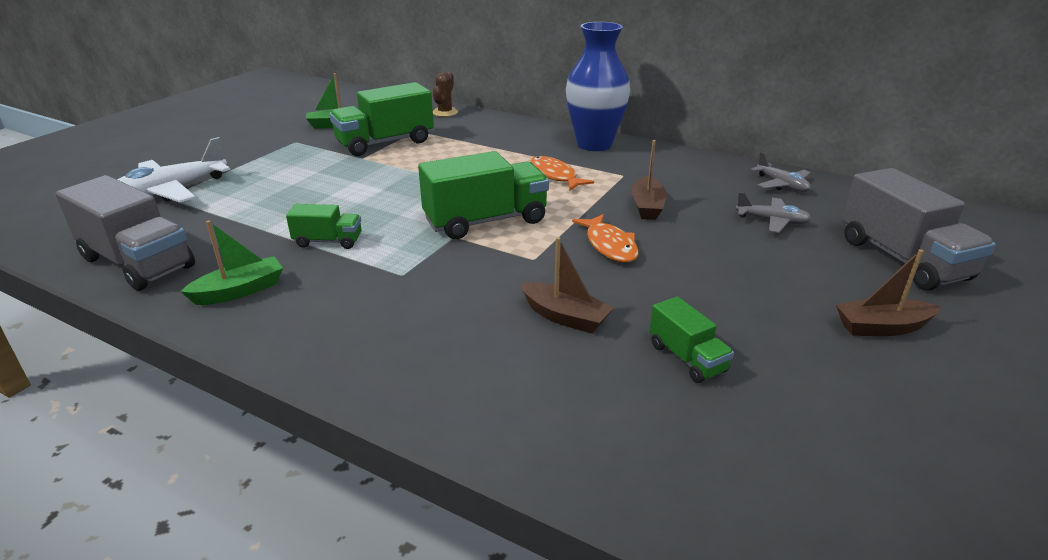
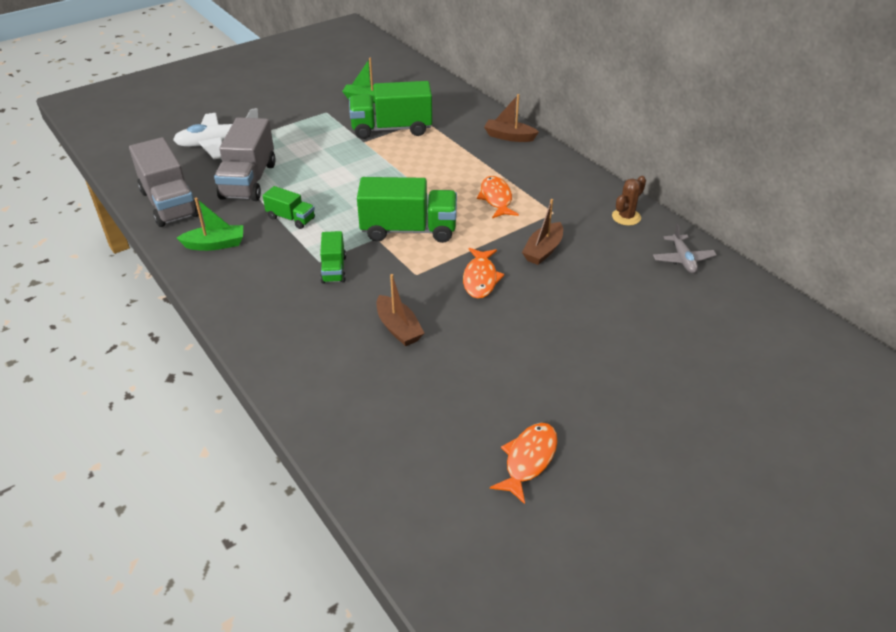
camera: 25 degrees right, 10 degrees up
brown cactus [433,72,458,117] -> brown cactus moved to [612,176,646,225]
blue vase [566,22,630,151] -> none
green truck [650,296,734,383] -> green truck moved to [320,231,346,284]
grey plane [735,192,812,233] -> none
brown boat [836,249,941,336] -> brown boat moved to [484,94,539,142]
grey truck [842,168,996,290] -> grey truck moved to [214,117,276,201]
none -> orange fish [490,423,557,504]

